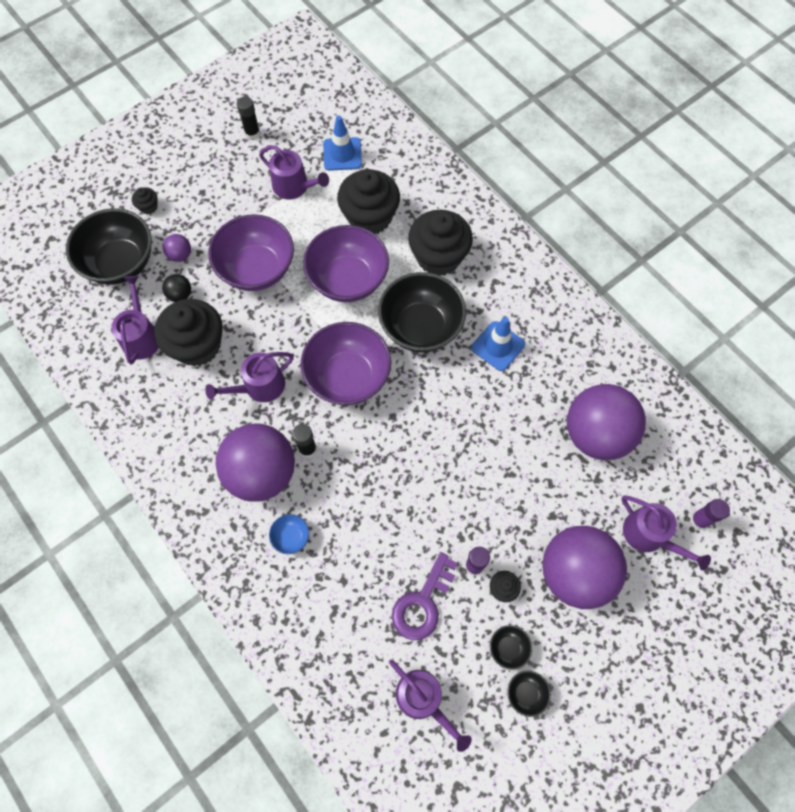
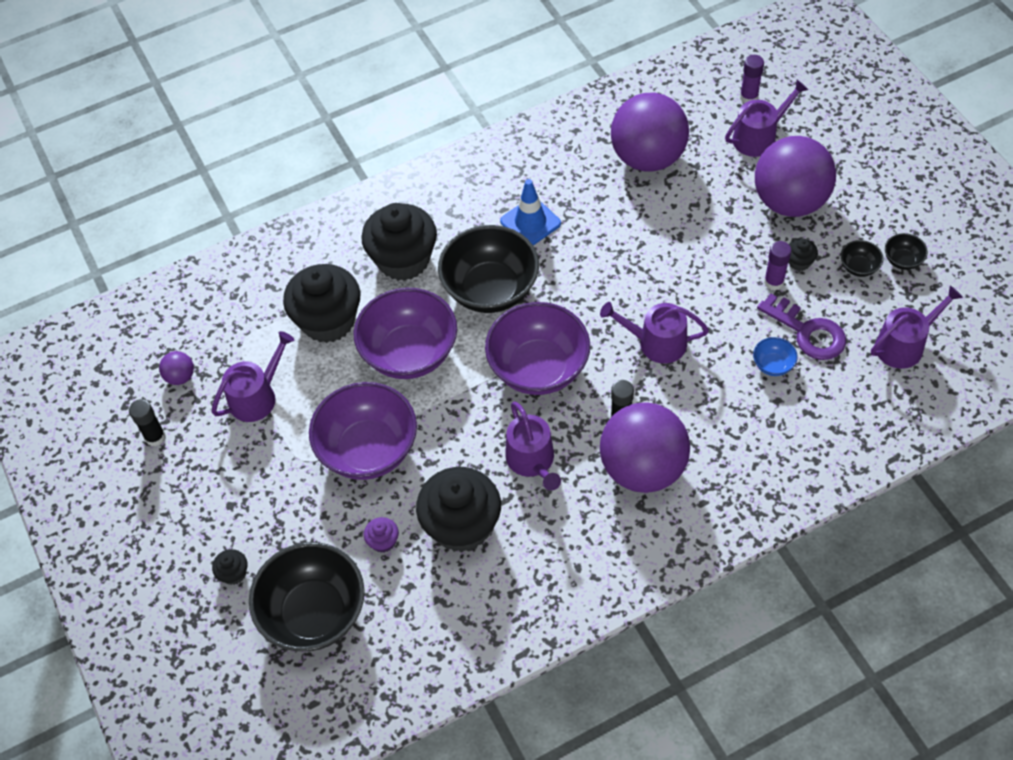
camera: 75 degrees left, 10 degrees down
purple watering can [111,276,159,364] -> purple watering can moved to [600,302,709,363]
black ball [162,274,191,302] -> purple cupcake [364,517,399,553]
purple ball [163,234,191,262] -> purple ball moved to [159,351,194,385]
blue bowl [269,514,309,554] -> blue bowl moved to [753,337,798,376]
blue traffic cone [323,116,362,171] -> none

